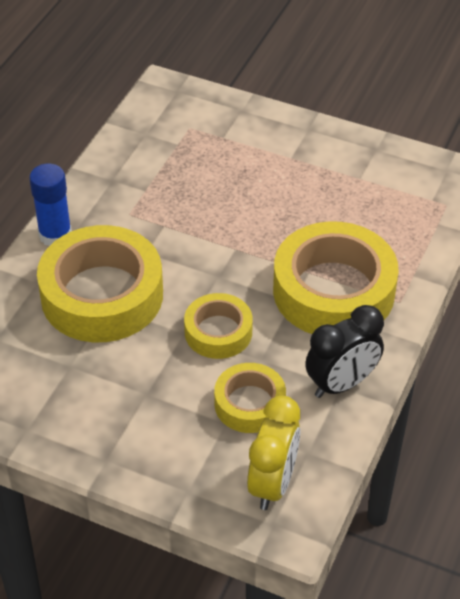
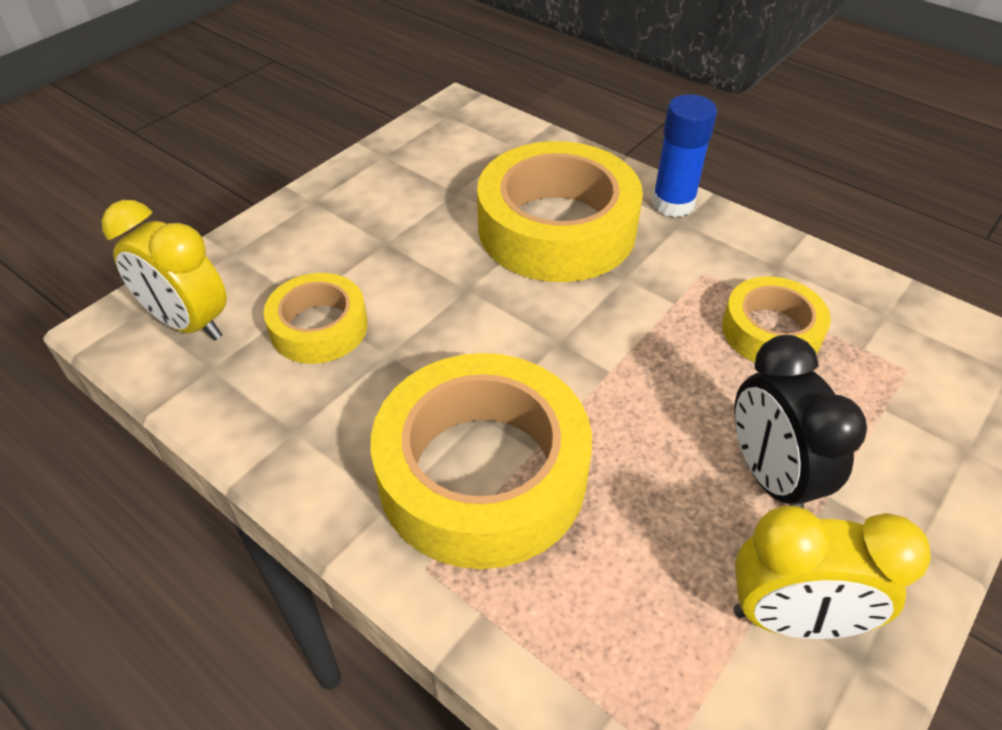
camera: 105 degrees right, 0 degrees up
yellow tape [184,293,253,359] -> yellow tape moved to [722,276,831,362]
black clock [305,305,384,398] -> black clock moved to [734,335,867,508]
none -> yellow clock [734,506,931,639]

